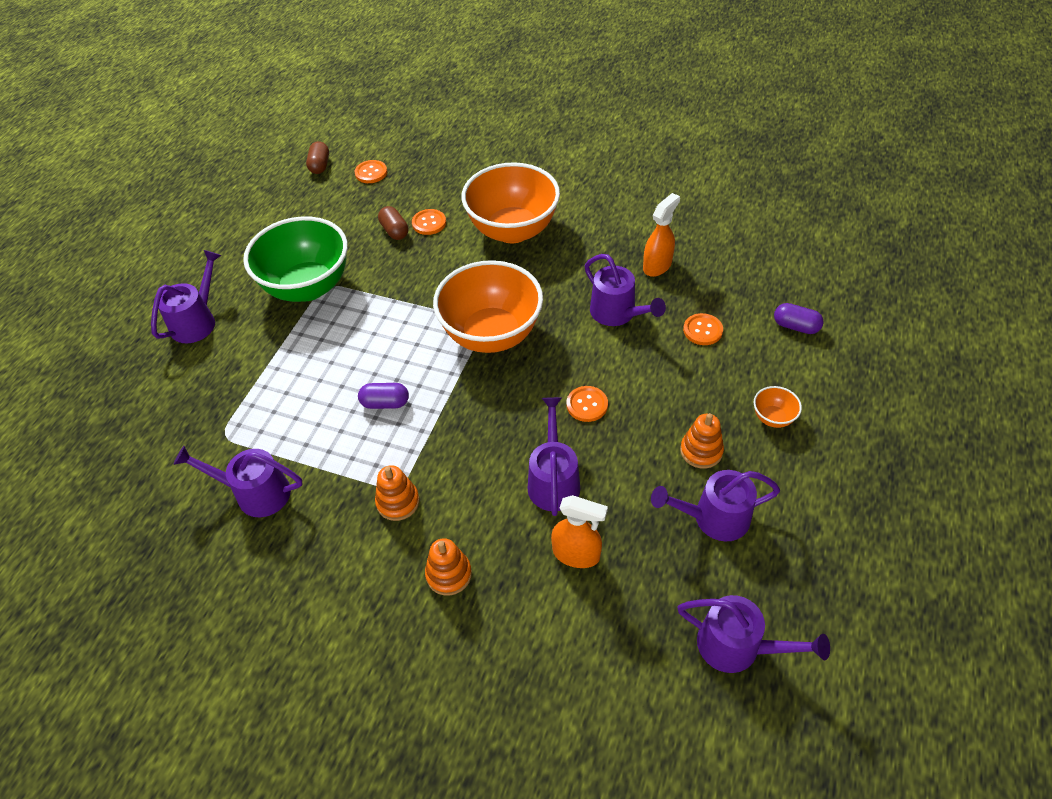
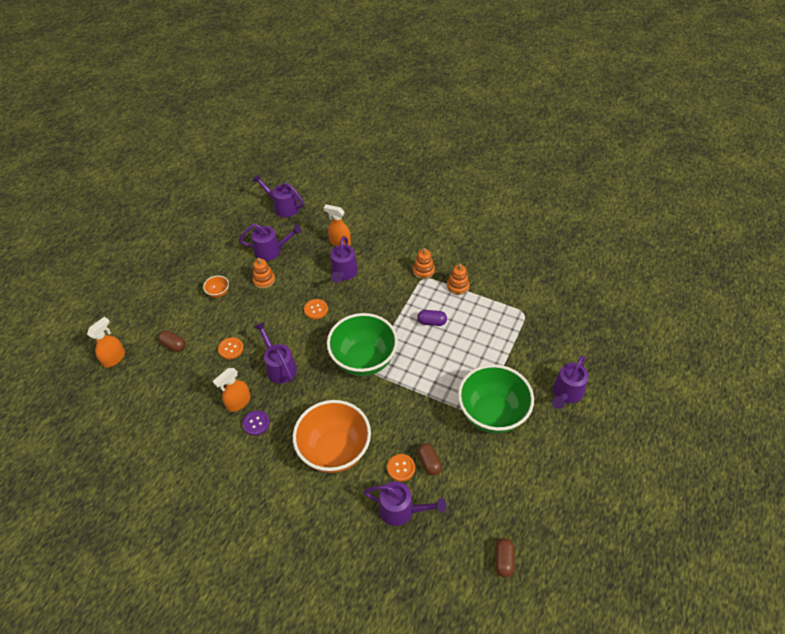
camera: 175 degrees left, 0 degrees up
purple watering can [174,446,302,517] -> purple watering can moved to [364,481,446,526]
orange button [355,160,387,183] -> none
orange stacking toy [425,538,472,596] -> orange stacking toy moved to [447,264,470,295]
orange bowl [433,260,543,353] -> green bowl [327,313,398,376]
purple capsule [774,303,824,334] -> brown capsule [158,330,185,352]
none -> orange spray bottle [87,317,125,368]
none -> purple button [242,410,270,436]

